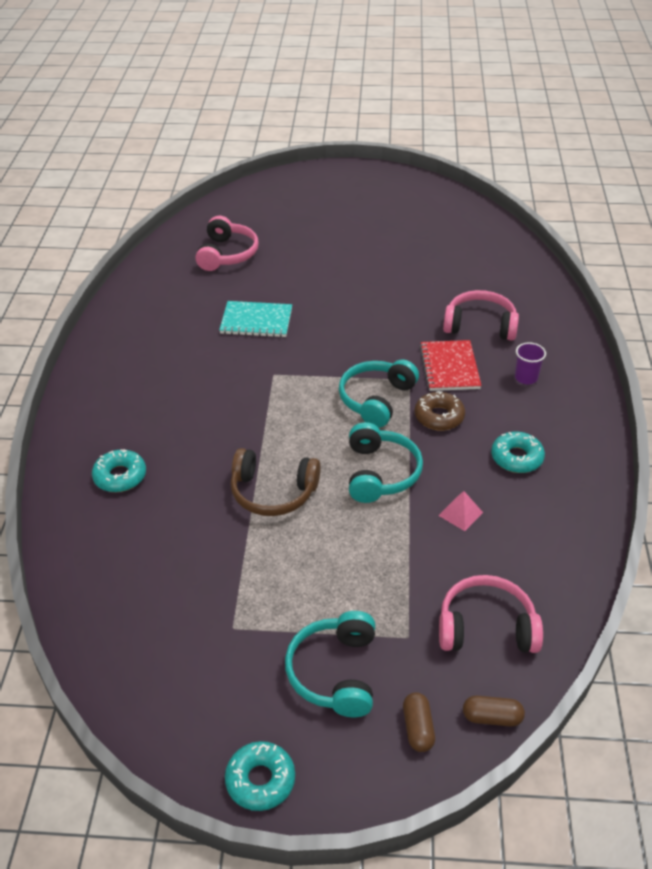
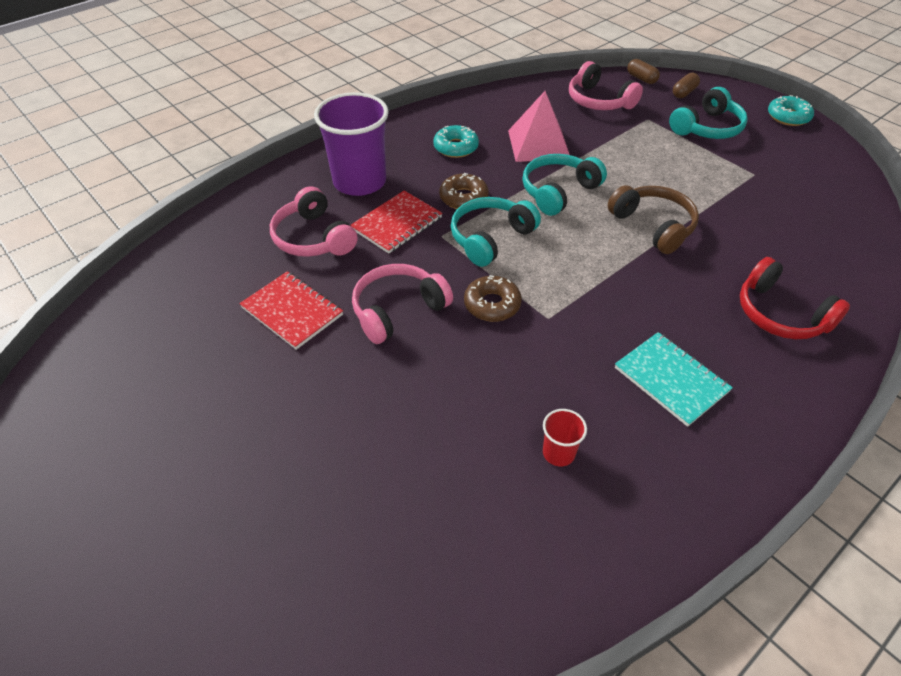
camera: 135 degrees left, 5 degrees up
turquoise donut [92,449,146,492] -> red headphones [740,257,850,339]
pink headphones [195,216,259,271] -> pink headphones moved to [352,264,453,344]
turquoise notebook [219,301,292,337] -> turquoise notebook moved to [615,332,733,427]
turquoise headphones [339,359,419,428] -> turquoise headphones turned 150 degrees clockwise [451,197,541,267]
pink pyramid [438,491,483,531] -> pink pyramid [508,91,570,162], size x2.10
purple cup [515,342,546,384] -> purple cup [314,92,389,196], size x2.32
none -> red notebook [239,271,343,350]
none -> brown donut [464,275,522,322]
none -> red cup [543,409,587,466]

